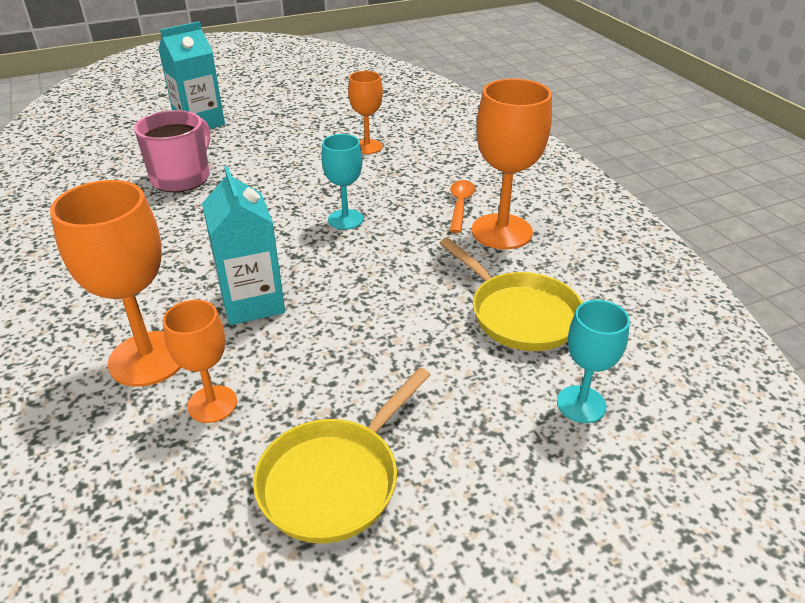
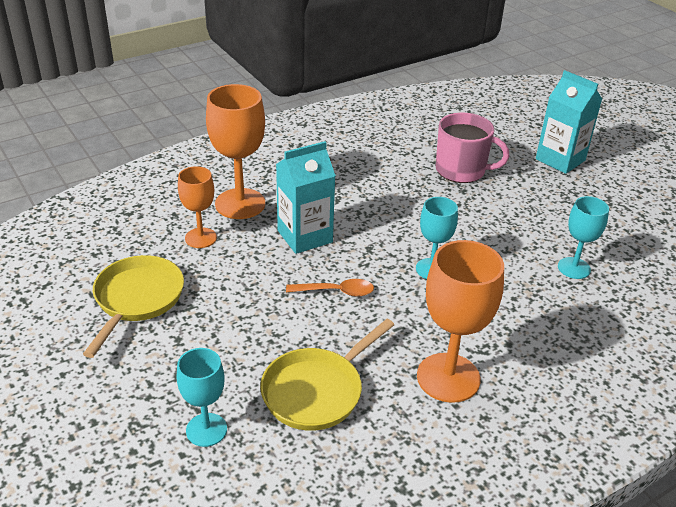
camera: 80 degrees right, 0 degrees up
yellow pan [253,367,431,543] -> yellow pan turned 75 degrees clockwise [83,255,184,358]
orange goblet [348,71,383,154] -> turquoise goblet [558,196,609,279]
orange spoon [450,180,475,233] -> orange spoon moved to [286,279,374,297]

